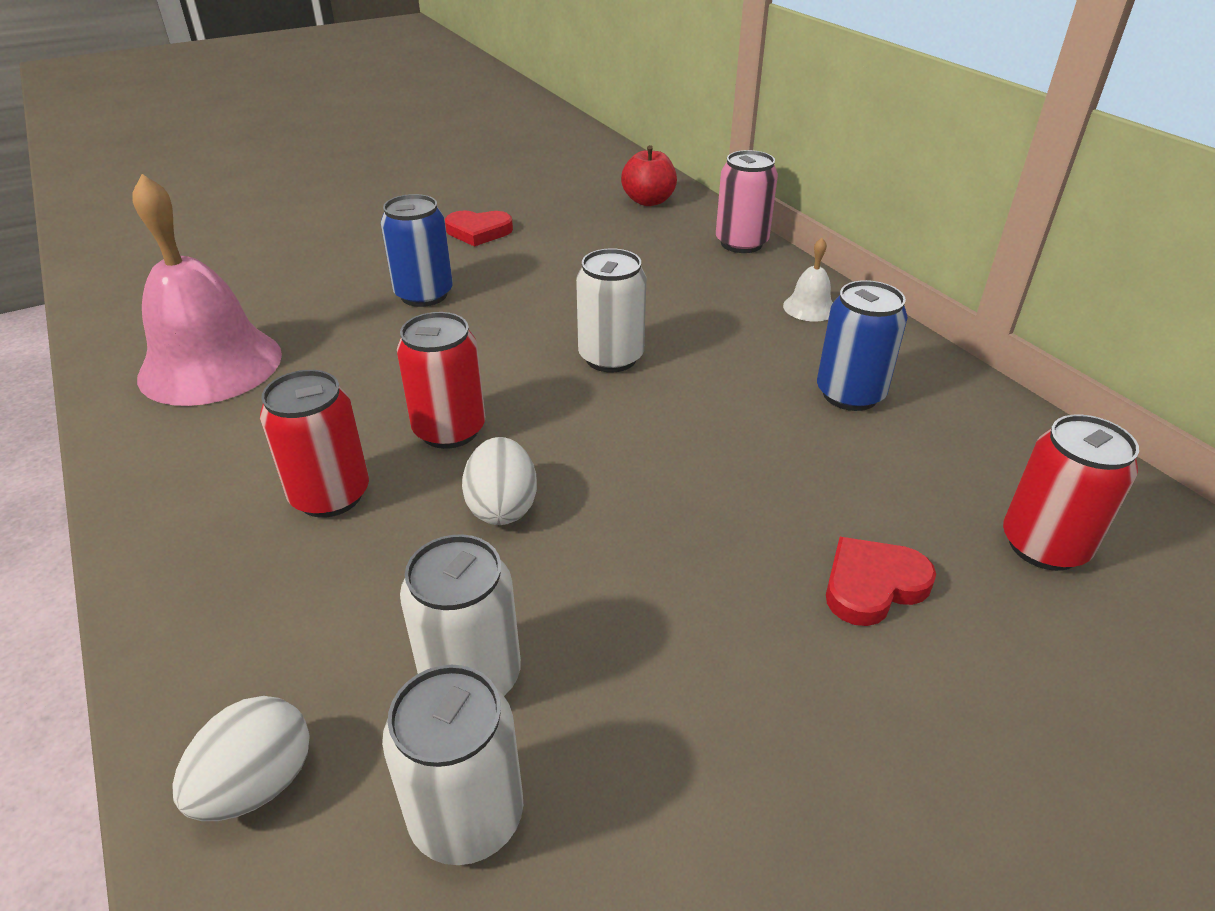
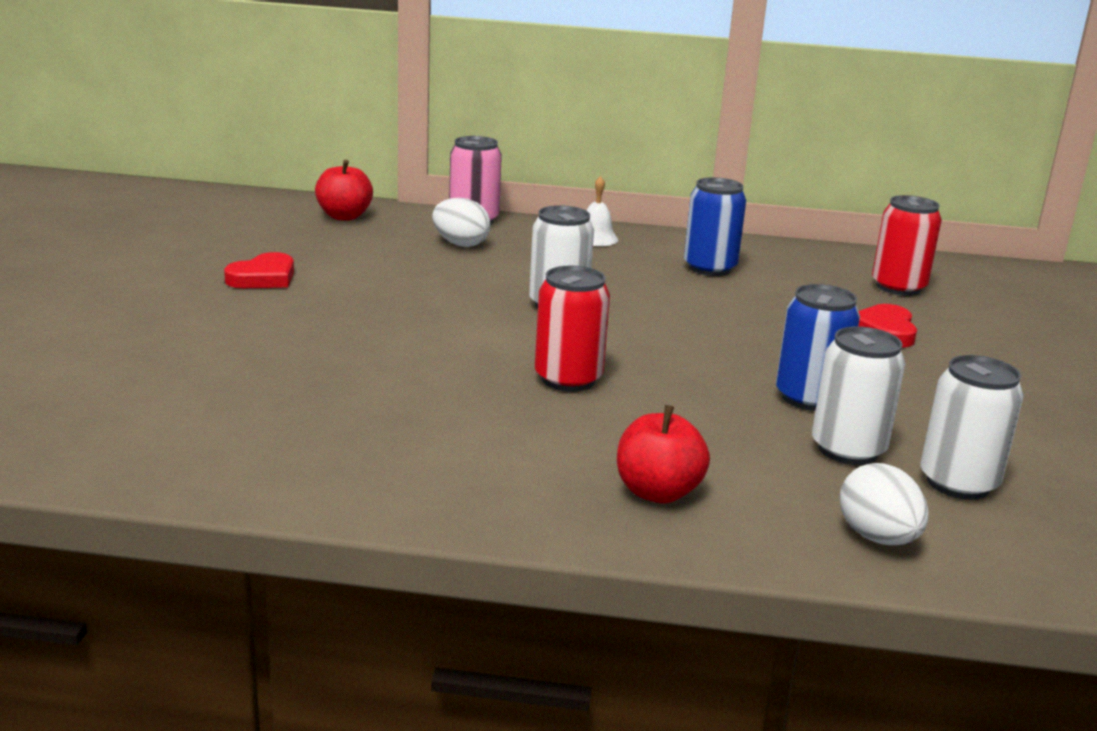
camera: 55 degrees left, 15 degrees down
pink bell [132,174,282,406] -> none
red can [260,370,369,518] -> none
blue can [381,194,453,307] -> blue can moved to [776,284,860,411]
white egg [462,437,537,525] -> white egg moved to [432,198,491,247]
none -> red apple [617,405,710,503]

